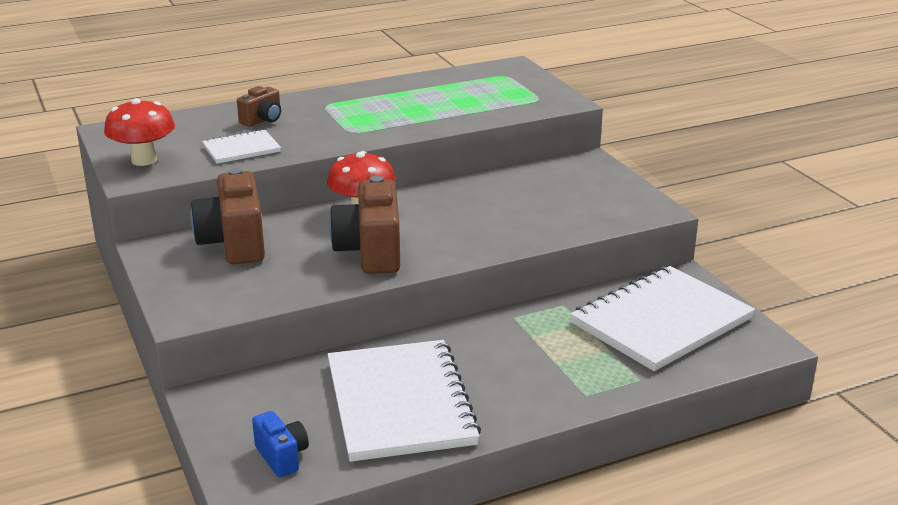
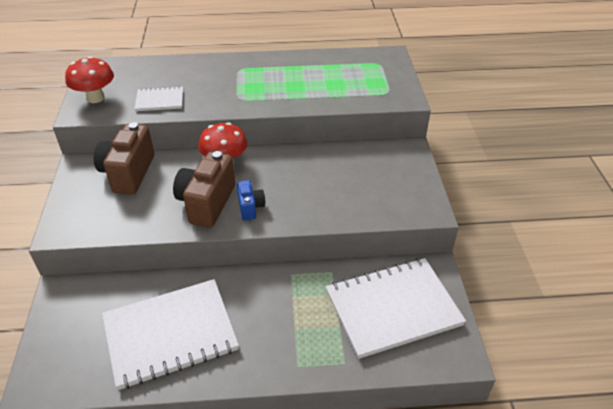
camera: 20 degrees right, 15 degrees up
brown camera [237,86,281,127] -> none
blue camera [252,411,309,477] -> blue camera moved to [237,180,265,220]
white notebook [327,340,481,462] -> white notebook turned 60 degrees clockwise [102,279,239,390]

